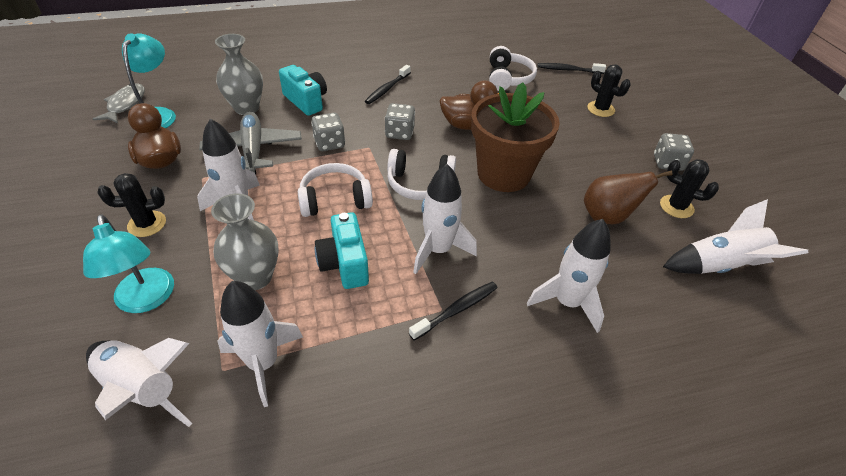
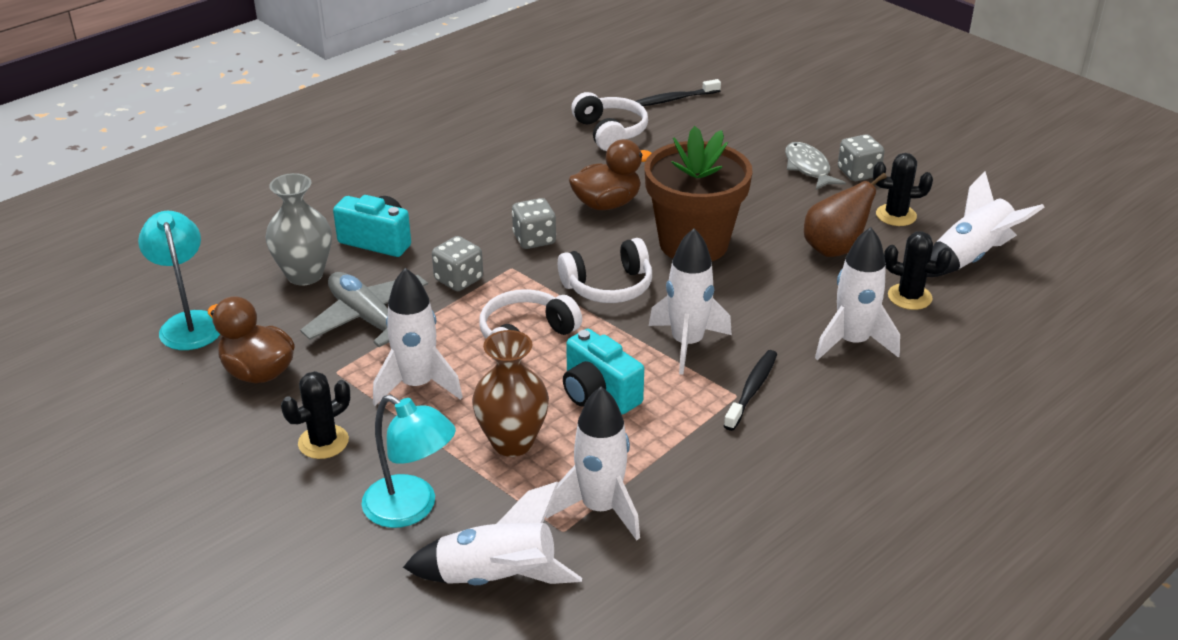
camera: 25 degrees left, 10 degrees down
grey fish [93,83,145,123] -> grey fish moved to [785,142,846,190]
grey vase [211,193,279,290] -> brown vase [472,330,549,457]
black toothbrush [365,65,411,104] -> none
black cactus [587,64,631,117] -> black cactus moved to [884,232,952,310]

